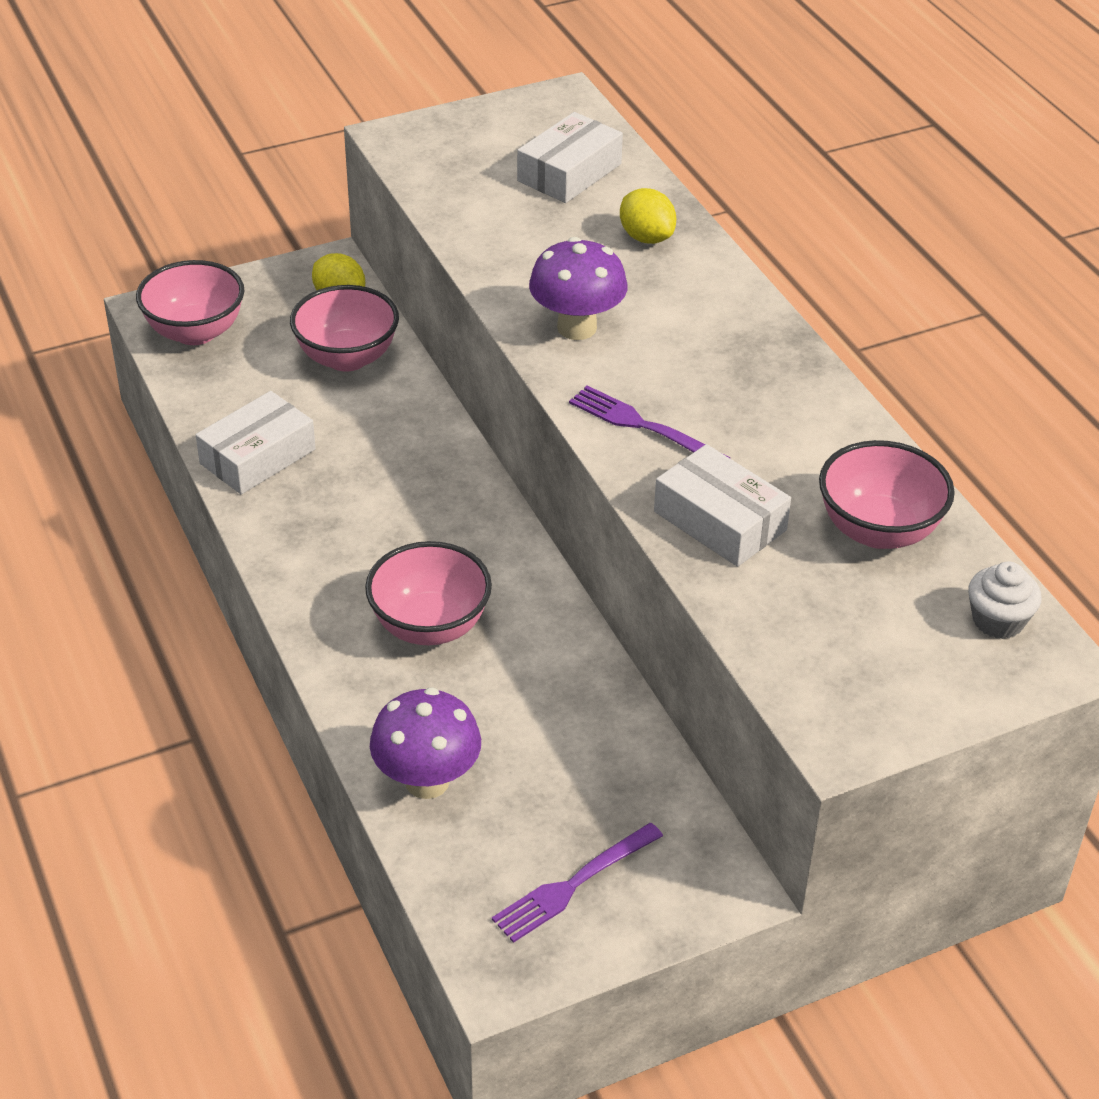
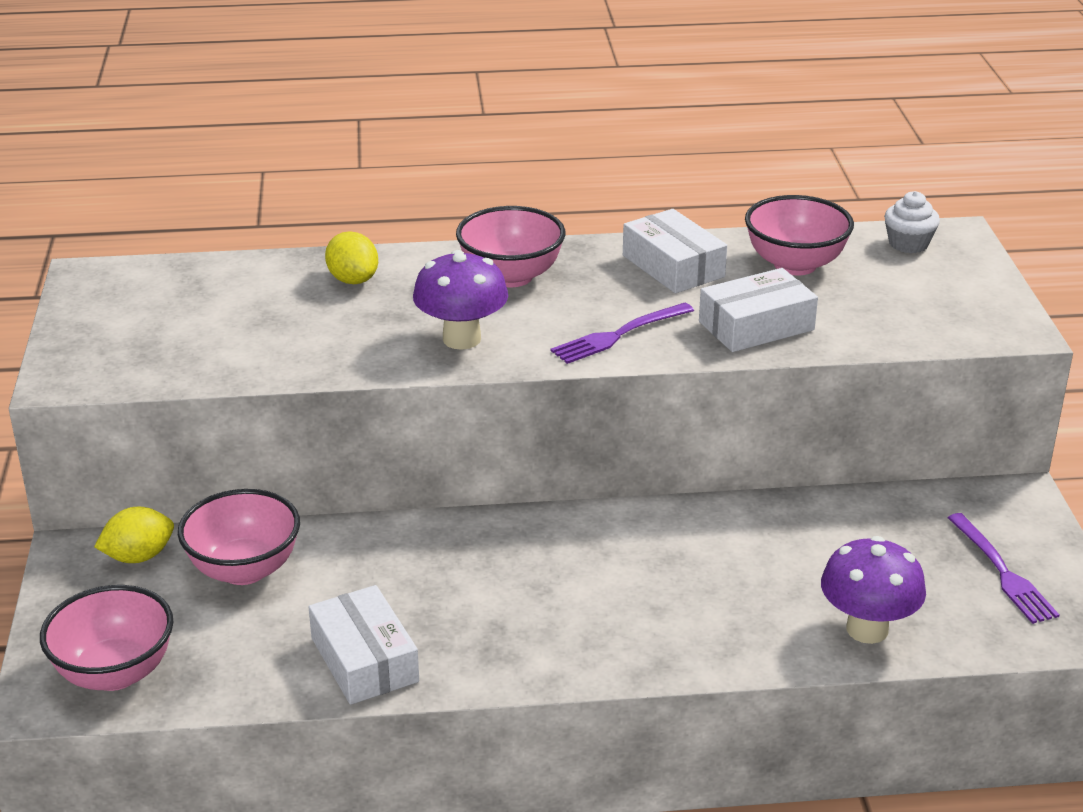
camera: 70 degrees left, 10 degrees down
pink bowl [365,541,492,645] -> pink bowl moved to [456,206,565,287]
white box [517,112,623,203] -> white box moved to [623,209,727,293]
yellow lemon [620,188,676,244] -> yellow lemon turned 75 degrees clockwise [325,231,378,284]

